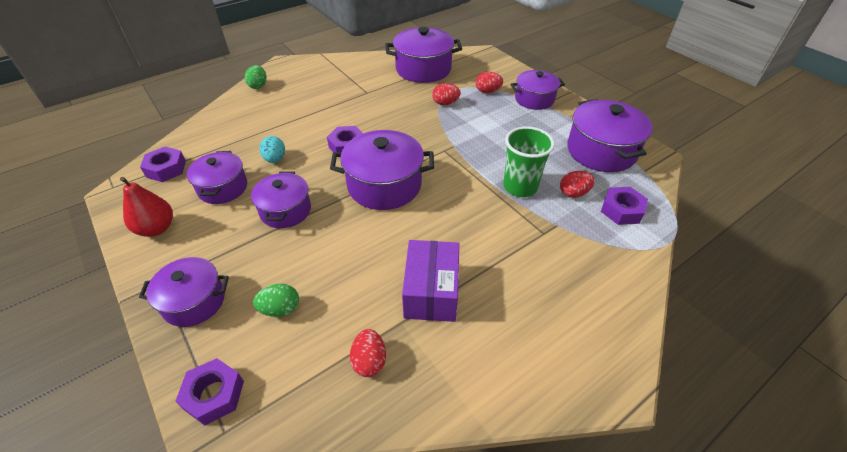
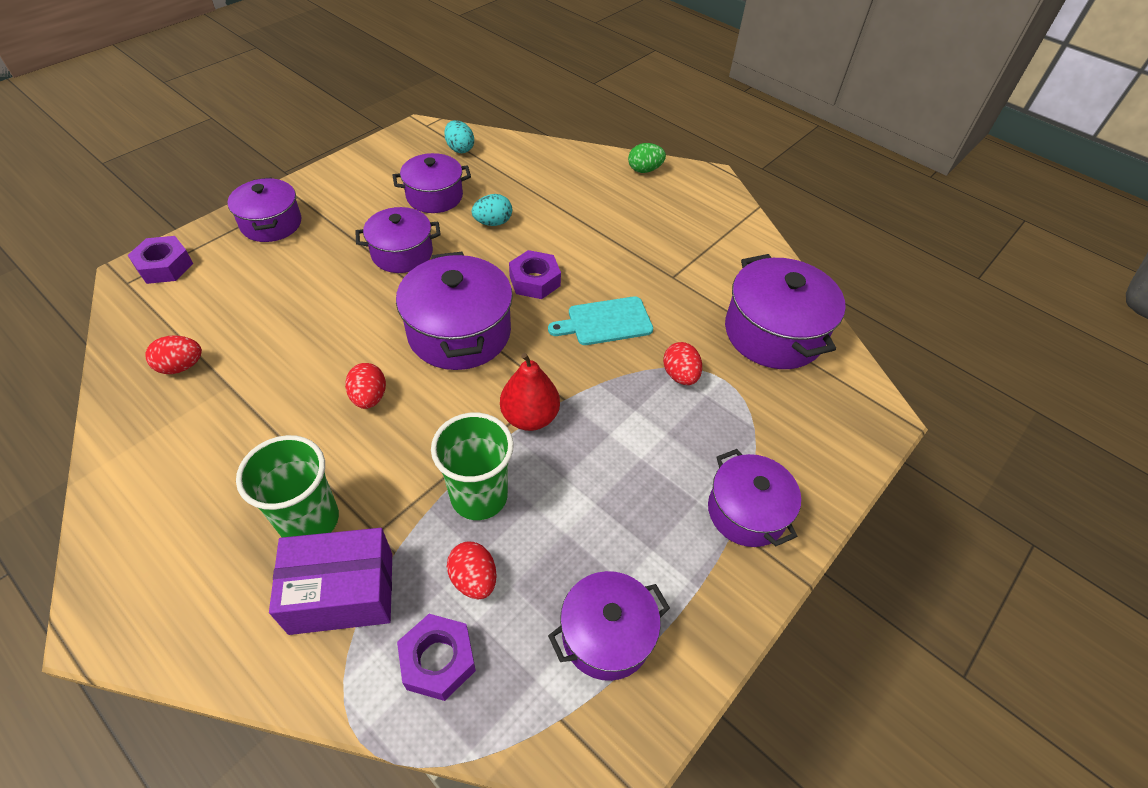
camera: 75 degrees right, 5 degrees up
red pear [120,177,173,237] -> red pear moved to [500,353,560,431]
purple nut [140,147,186,182] -> turquoise egg [444,120,474,153]
green egg [253,284,299,317] -> none
purple box [402,240,459,322] -> purple box moved to [269,528,392,635]
red egg [476,72,503,93] -> red egg moved to [345,363,386,409]
purple pot [567,99,653,172] -> purple pot [548,571,670,681], size x0.65
none -> green cup [236,435,339,537]
none -> turquoise cutting board [548,296,653,345]

